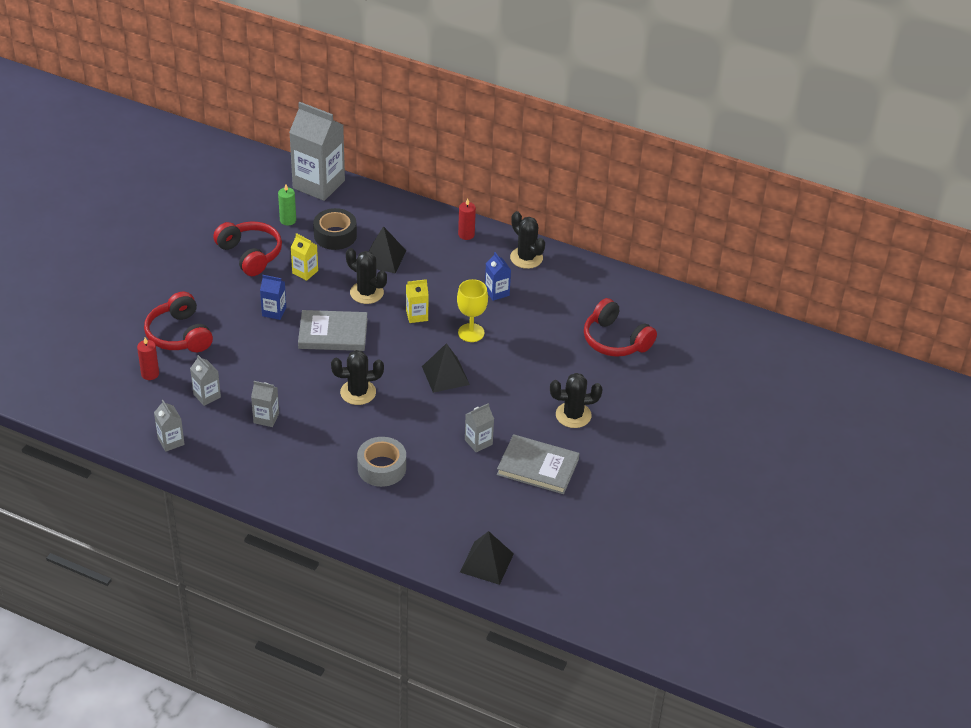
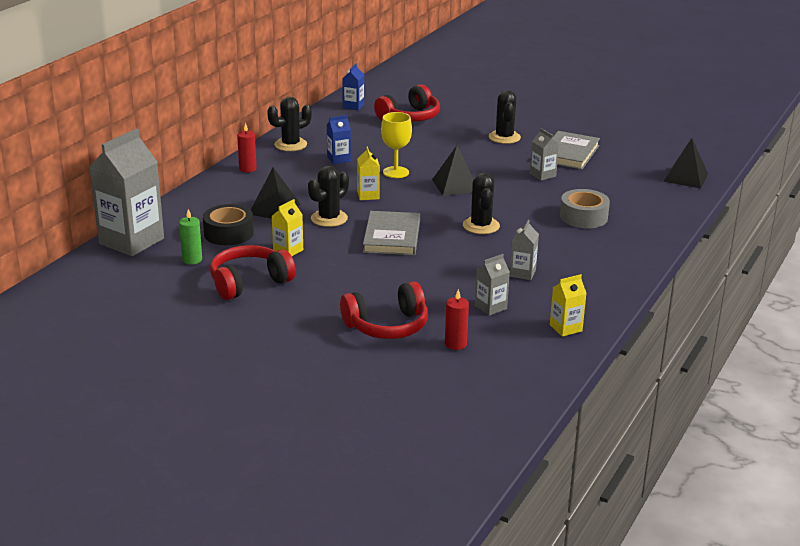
camera: 85 degrees left, 15 degrees down
grey carton [154,400,185,452] -> yellow carton [550,274,587,337]
blue carton [260,275,286,320] -> blue carton moved to [342,63,364,110]

